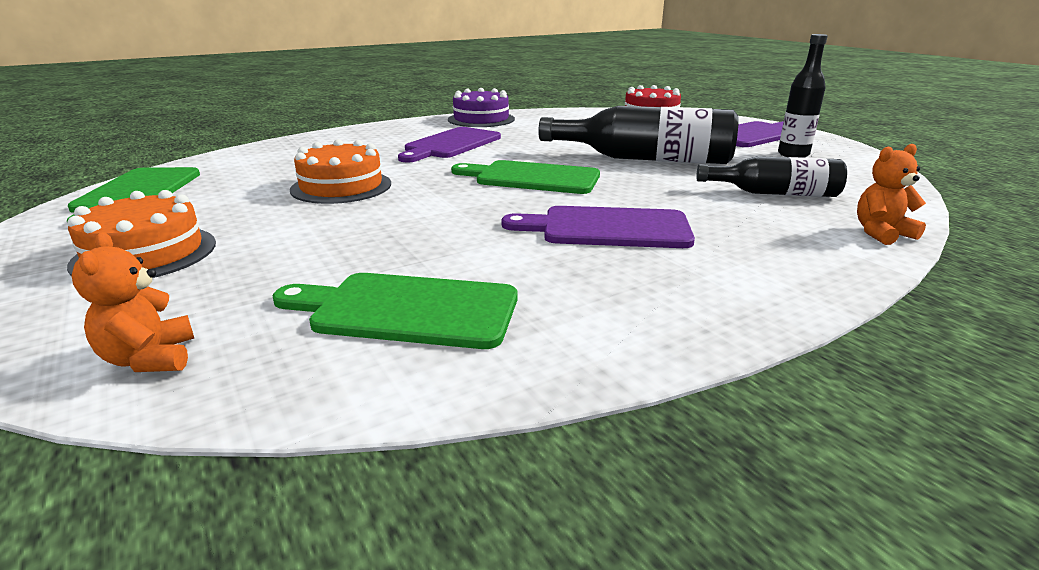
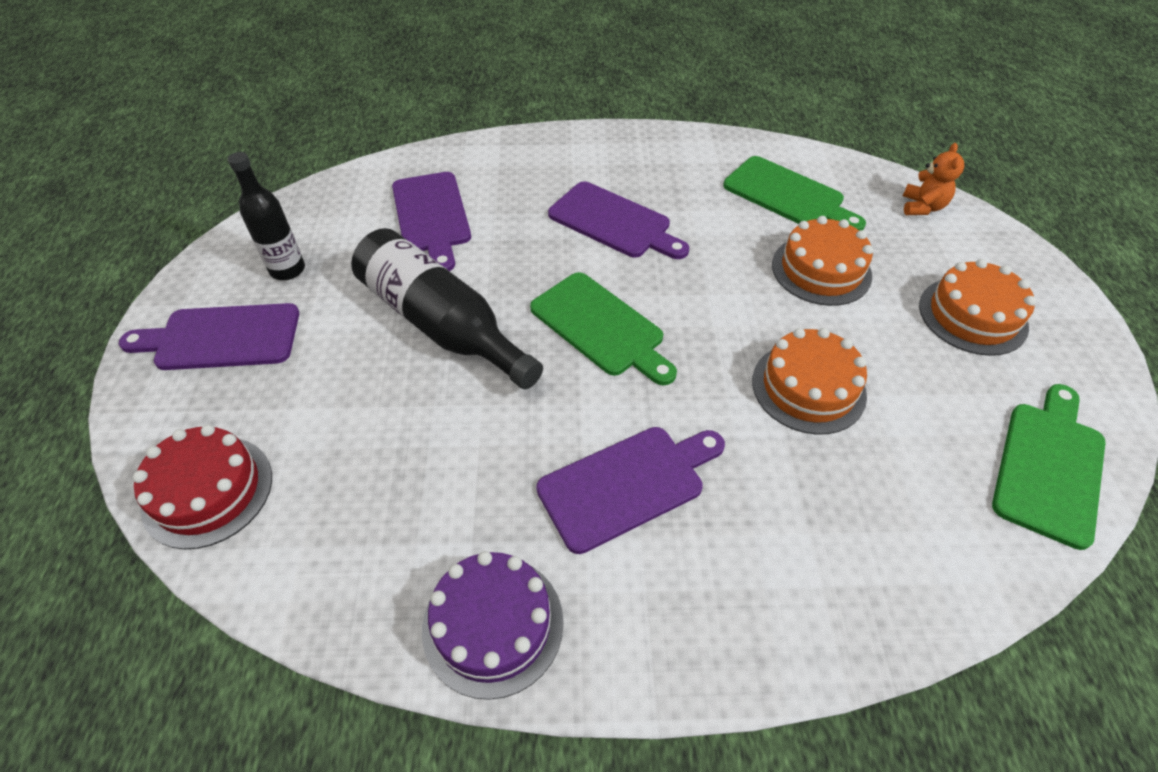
camera: 150 degrees left, 25 degrees up
black bottle [696,156,847,197] -> purple cutting board [392,172,471,271]
orange teddy bear [857,144,926,245] -> none
none -> orange cake [772,216,873,306]

